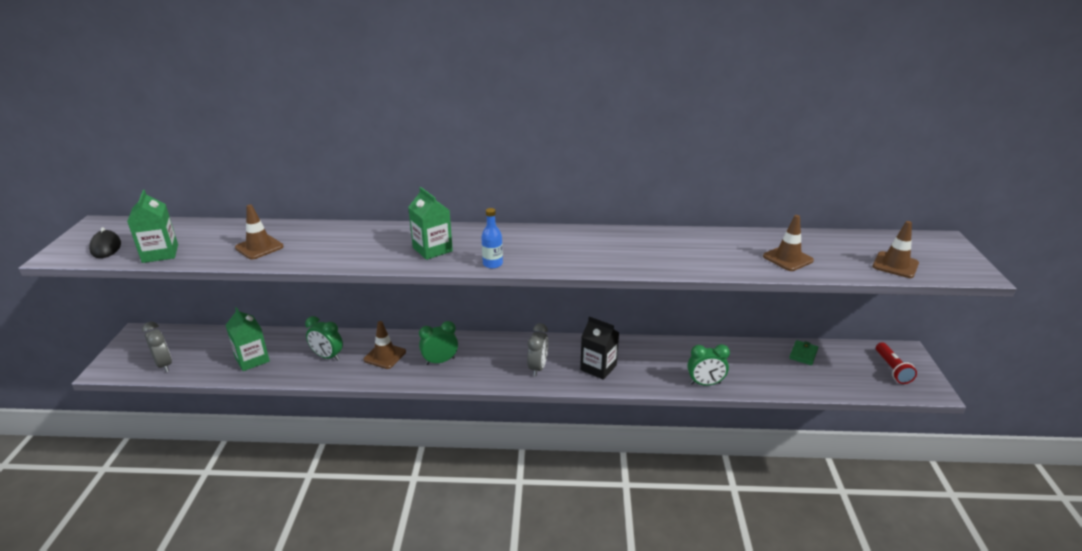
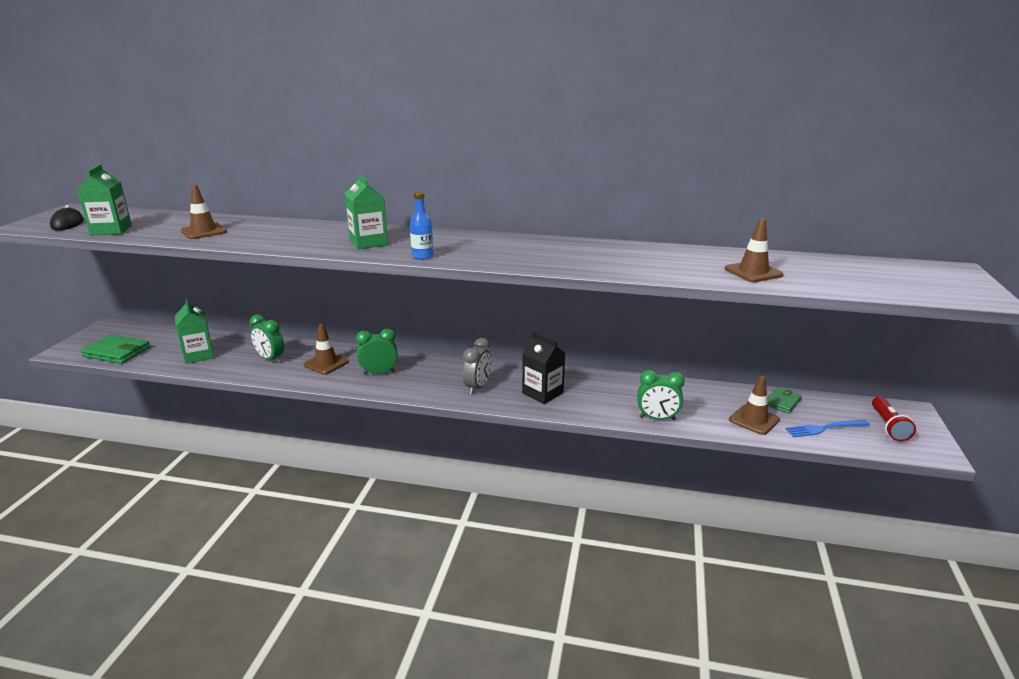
camera: 10 degrees right, 5 degrees down
grey clock [142,322,172,372] -> green wallet [81,334,150,364]
brown traffic cone [872,221,919,278] -> brown traffic cone moved to [729,376,780,435]
none -> blue fork [785,420,870,437]

